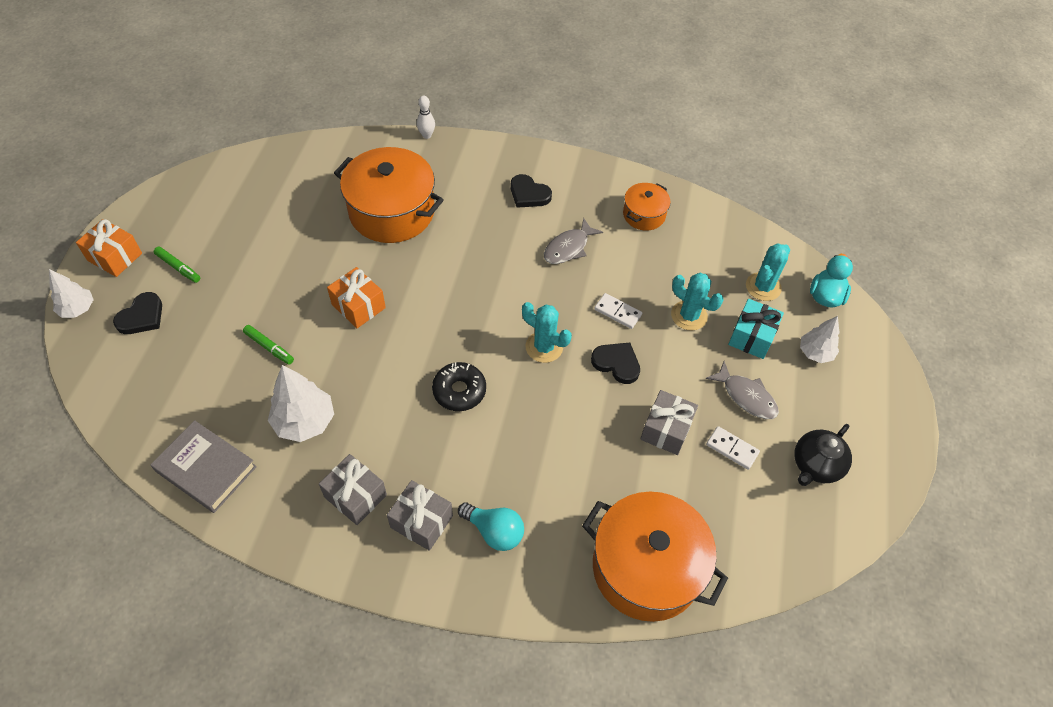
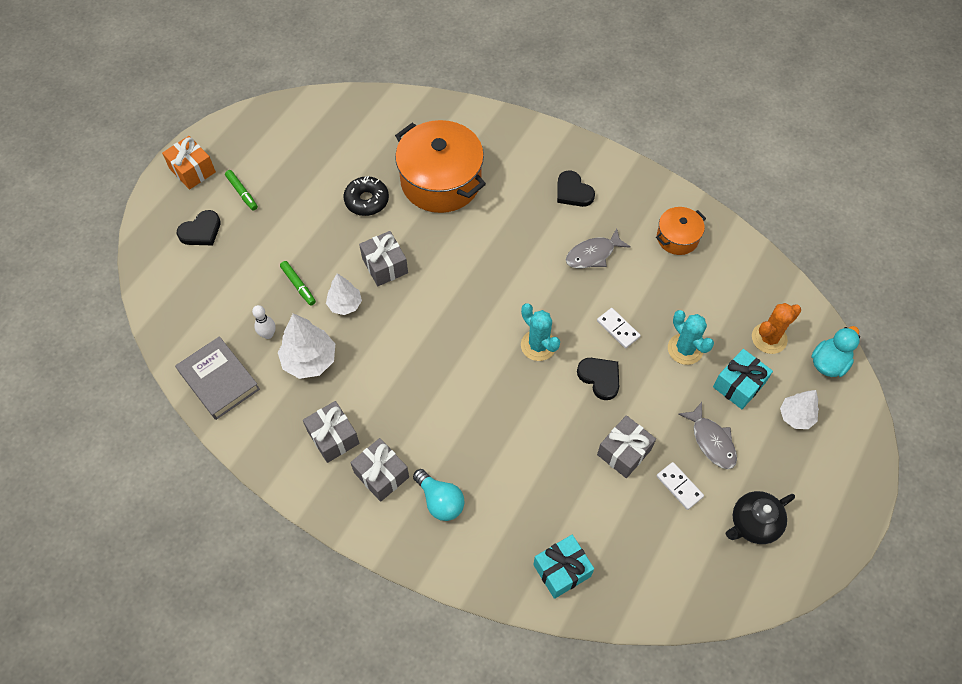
camera: 20 degrees right, 5 degrees up
white tree [49,269,94,318] -> white tree moved to [326,273,362,315]
orange gift [327,267,386,328] -> grey gift [359,231,408,286]
white bowling pin [417,96,435,139] -> white bowling pin moved to [252,305,276,339]
black donut [432,362,486,411] -> black donut moved to [343,176,389,216]
orange pot [582,491,728,622] -> turquoise gift [533,535,594,599]
turquoise cactus [746,243,790,301] -> orange cactus [752,303,801,354]

